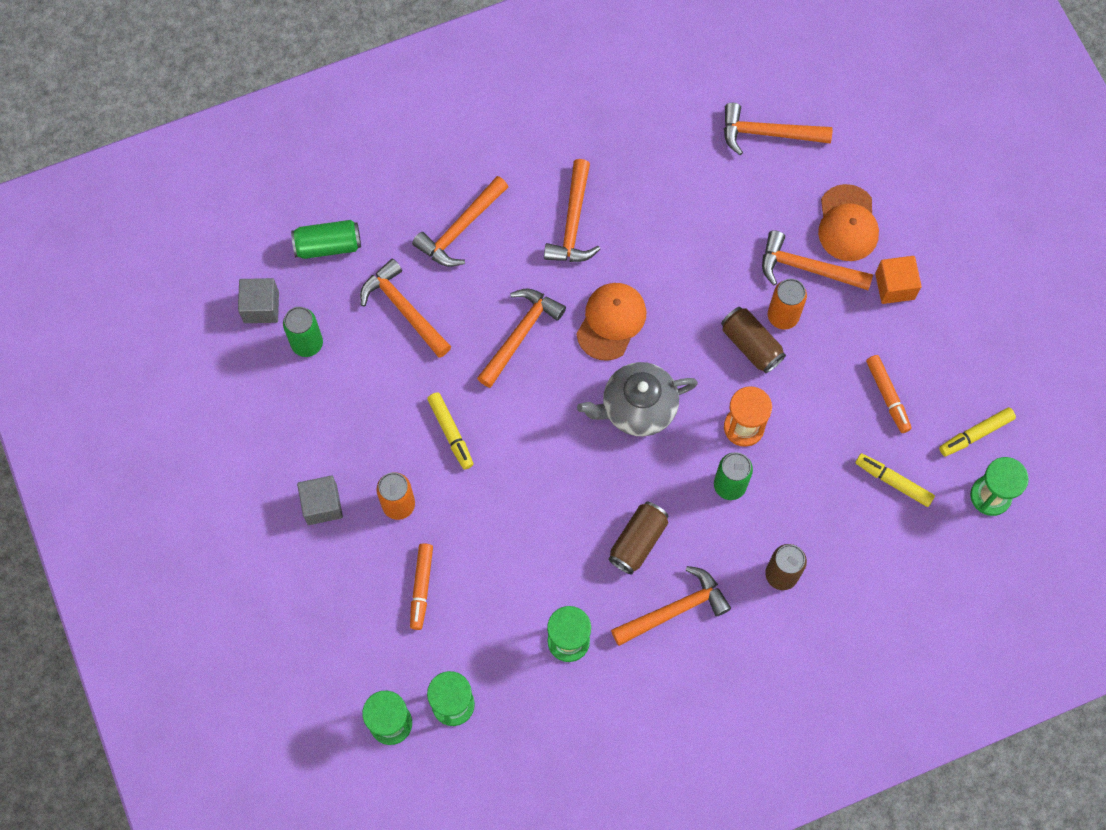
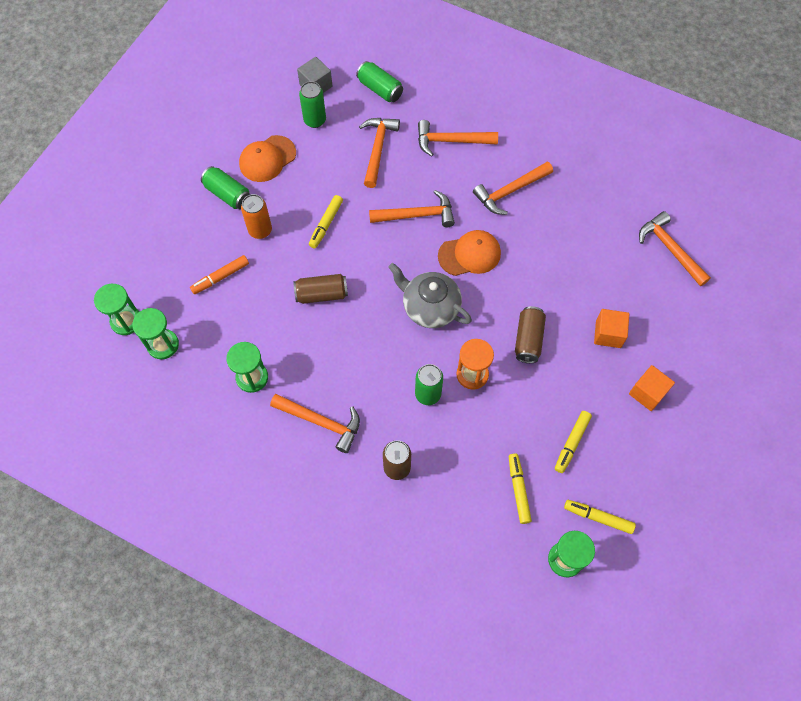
camera: 50 degrees right, 5 degrees down
grey cube [297,476,343,525] -> green can [201,166,250,209]
brown can [608,502,668,574] -> brown can moved to [294,274,348,304]
orange hammer [762,230,873,290] -> orange cube [594,309,629,348]
orange can [768,279,807,330] -> none
orange cap [818,184,879,261] -> orange cap moved to [239,135,296,182]
orange marker [866,355,912,433] -> yellow marker [555,411,592,473]

